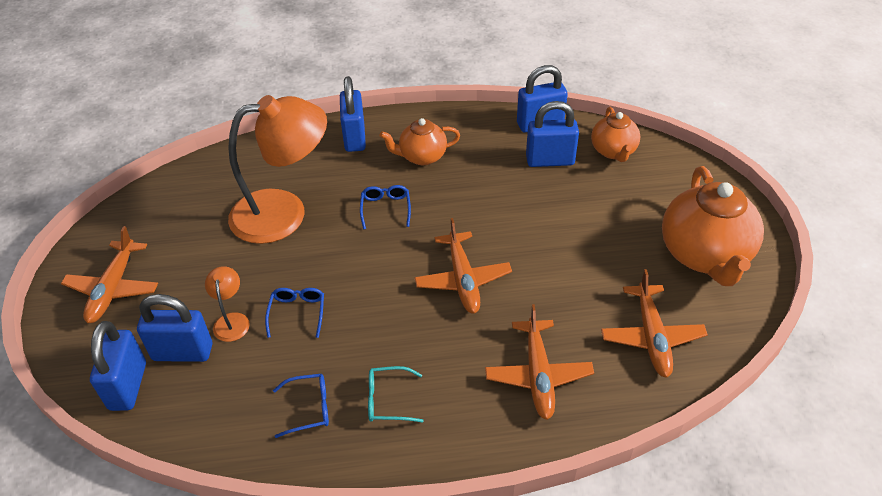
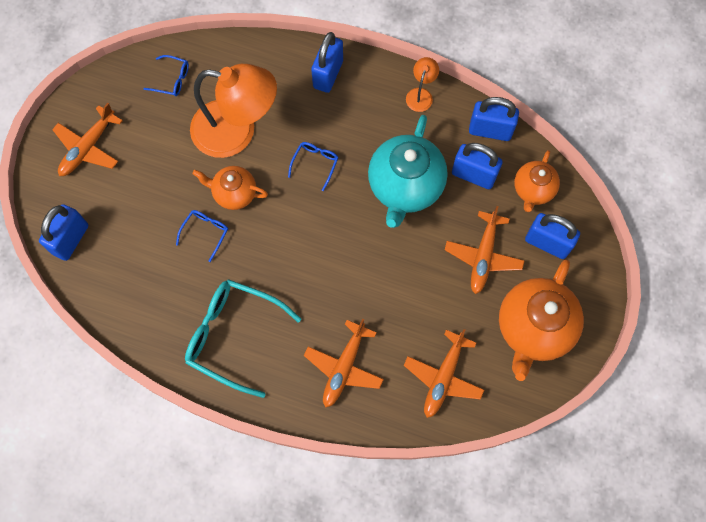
camera: 25 degrees right, 25 degrees up
blue padlock [137,294,212,362] -> blue padlock moved to [525,213,580,259]
orange lamp [205,266,250,342] -> orange lamp moved to [406,57,439,112]
blue glasses [273,374,329,438] -> blue glasses moved to [143,55,189,96]
turquoise glasses [368,366,424,422] -> turquoise glasses [185,279,302,398], size x2.13
orange teapot [379,118,460,165] -> orange teapot moved to [193,166,268,210]
orange plane [415,218,512,314] -> orange plane moved to [445,206,524,294]
none -> turquoise teapot [368,115,448,228]

